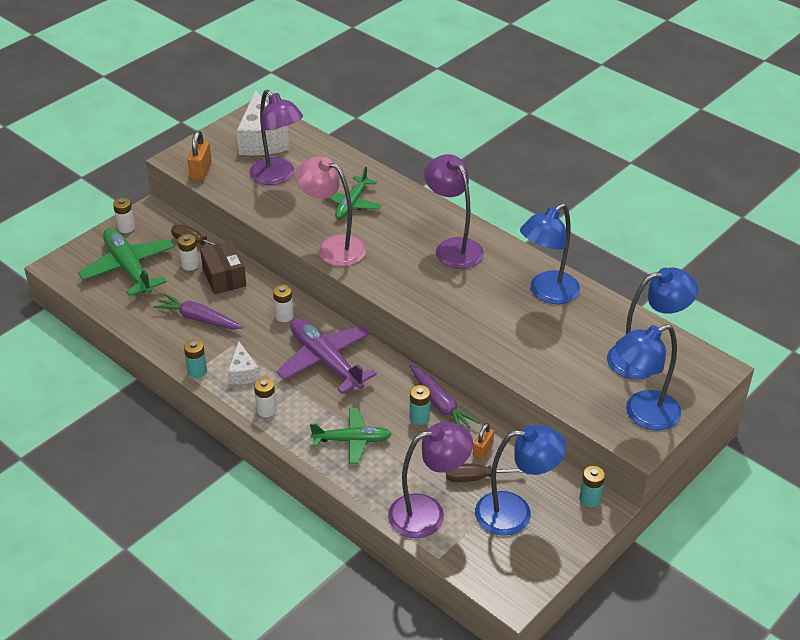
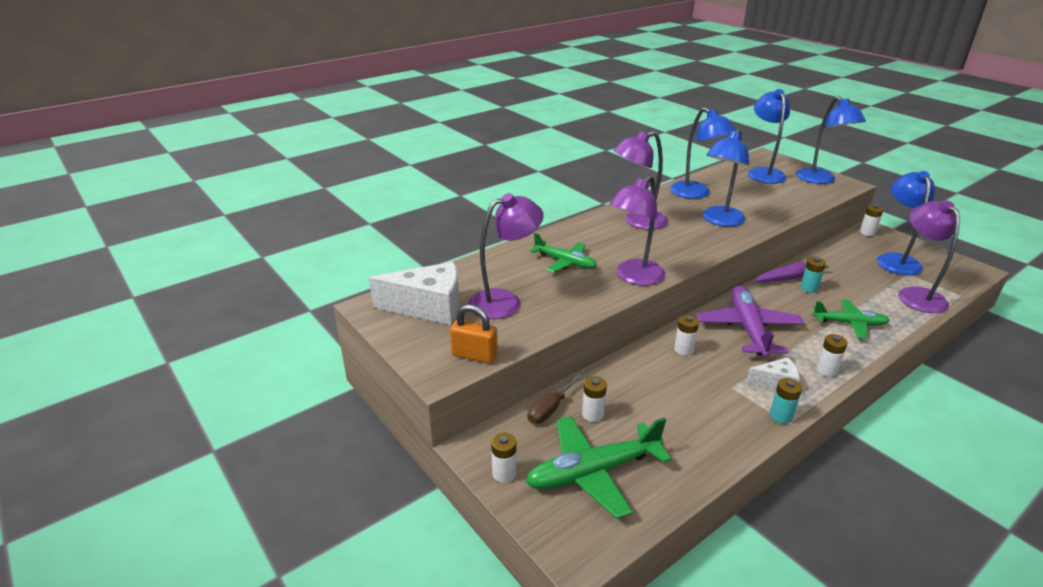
camera: 80 degrees left, 10 degrees down
purple carrot [153,293,244,329] -> none
brown box [200,241,246,294] -> none
purple plane [276,318,377,394] -> purple plane turned 120 degrees clockwise [697,286,804,358]
pink lamp [295,157,366,266] -> purple lamp [609,175,665,286]
green plane [310,408,392,464] -> green plane turned 90 degrees clockwise [812,299,890,339]
brown screwdriver [446,463,522,482] -> none
orange padlock [473,423,494,460] -> none
turquoise battery [579,466,605,507] -> white battery [860,205,884,236]
none -> blue lamp [702,129,749,227]

